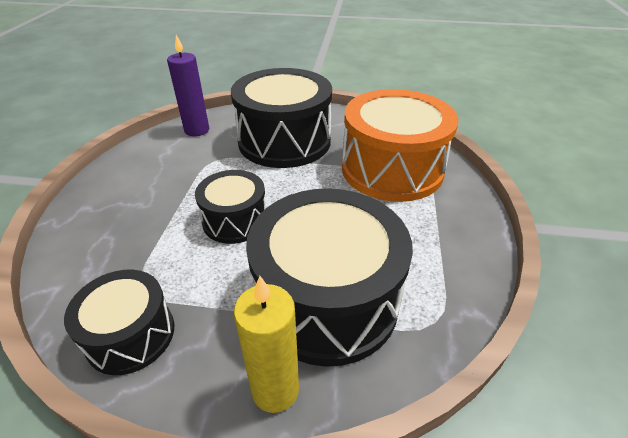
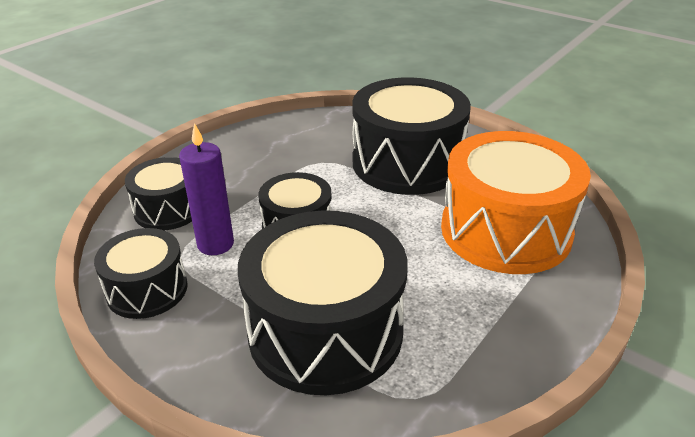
camera: 30 degrees right, 5 degrees down
purple candle [167,35,209,136] -> purple candle moved to [179,123,234,255]
yellow candle [234,276,299,413] -> none
none -> black drum [125,157,192,230]

